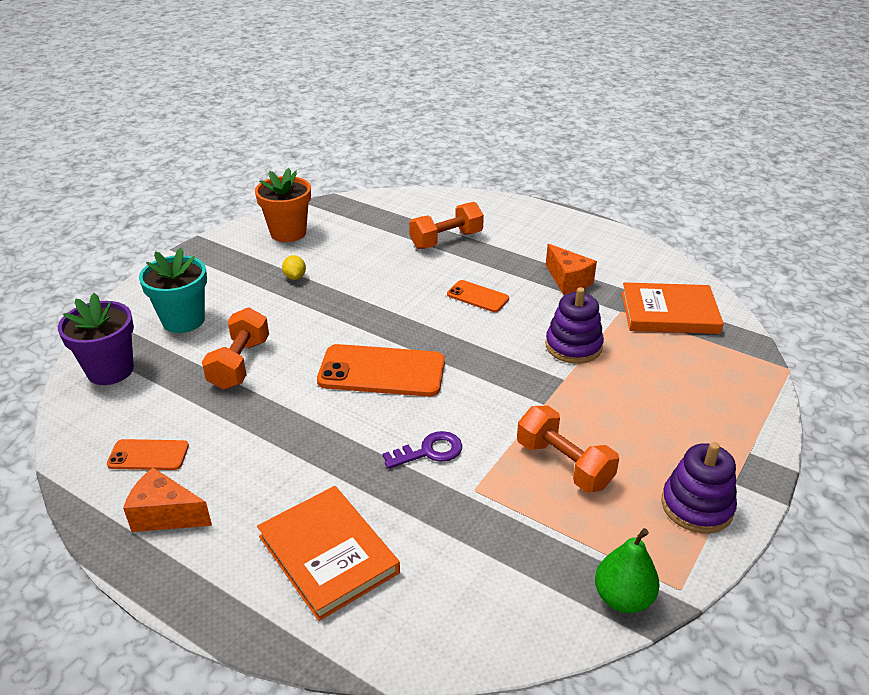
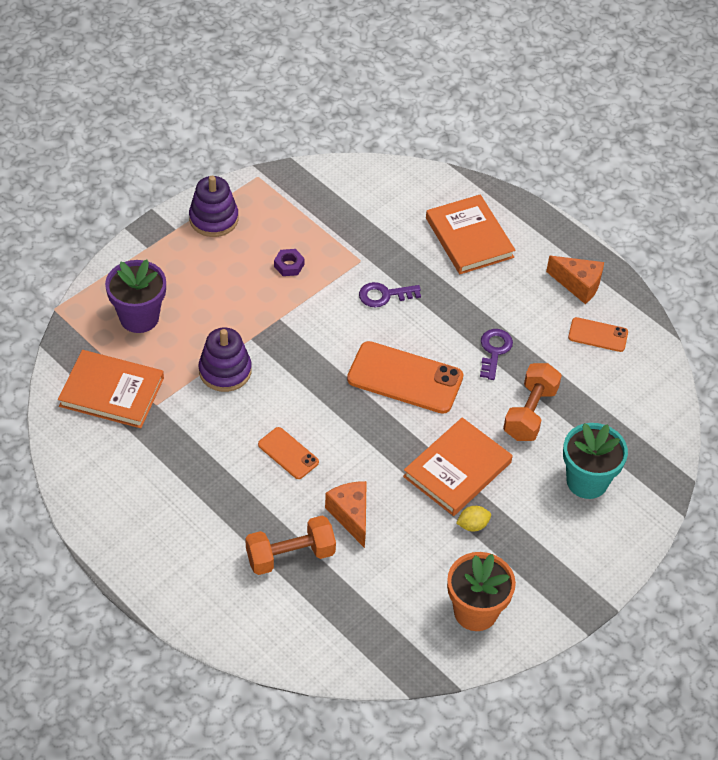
camera: 170 degrees left, 15 degrees up
purple flower pot [58,293,134,385] -> purple flower pot moved to [105,260,166,333]
yellow lemon [282,255,306,280] -> yellow lemon turned 75 degrees clockwise [456,506,491,531]
orange dumbbell [517,406,619,493] -> purple nut [274,249,304,276]
orange cheese [546,244,597,295] -> orange cheese moved to [325,481,367,548]
green pear [595,528,660,613] -> none
none -> orange book [403,417,513,516]
none -> purple key [480,329,513,380]

